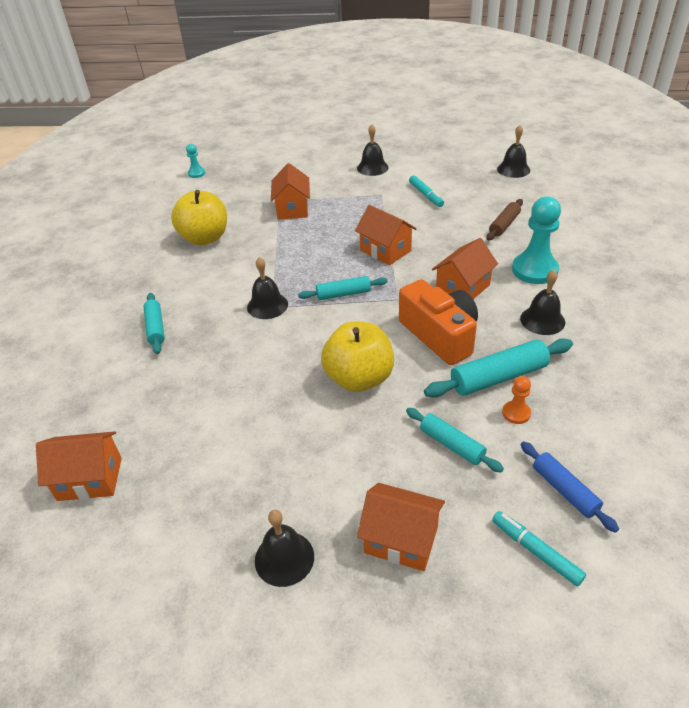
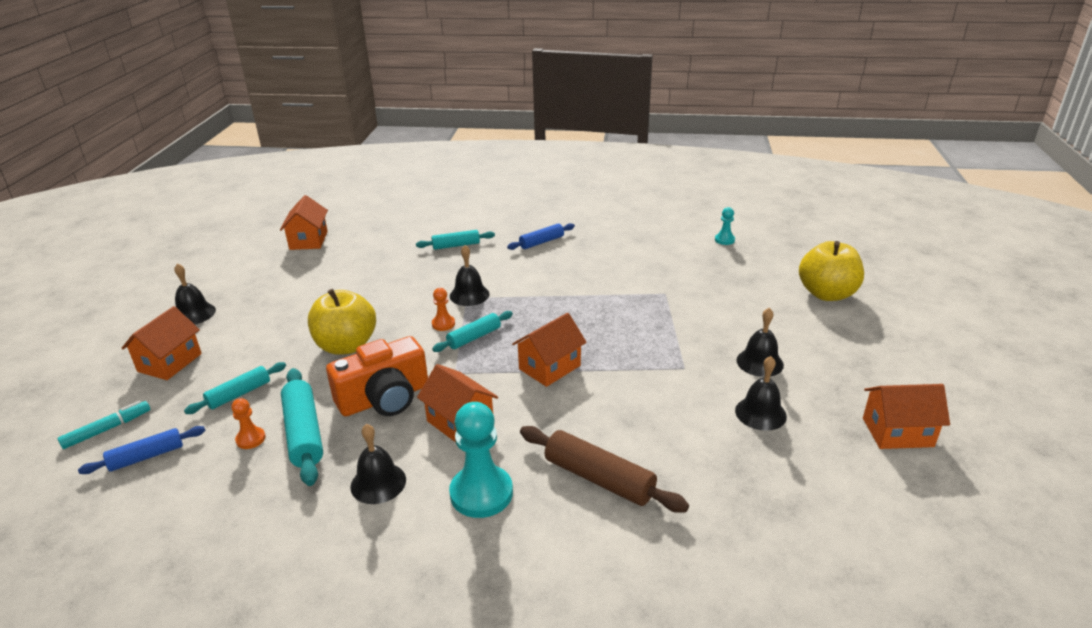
camera: 90 degrees right, 10 degrees down
yellow apple [171,190,227,246] -> yellow apple moved to [799,241,864,301]
orange house [271,163,310,220] -> orange house moved to [863,384,950,449]
turquoise rolling pin [298,276,388,300] -> turquoise rolling pin turned 60 degrees clockwise [432,311,513,352]
turquoise marker [409,175,444,207] -> none
brown rolling pin [486,199,523,240] -> brown rolling pin [520,426,689,513], size x1.57
black bell [497,125,530,178] -> black bell moved to [735,356,787,431]
none -> orange pawn [432,288,455,331]
none -> blue rolling pin [507,223,575,250]

